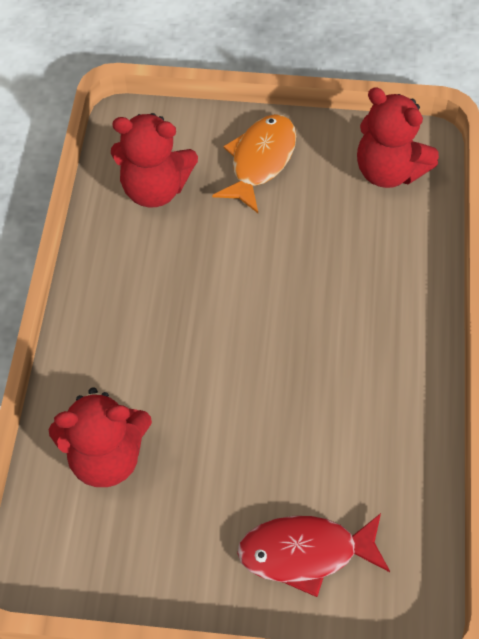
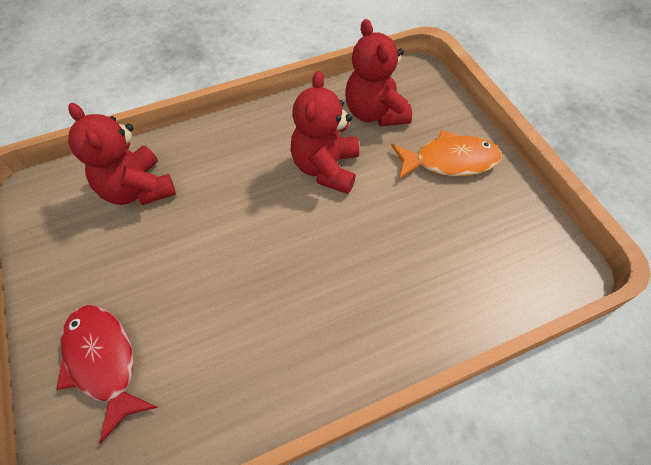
camera: 60 degrees right, 0 degrees up
red teddy bear [357,87,439,188] -> red teddy bear moved to [291,71,359,194]

